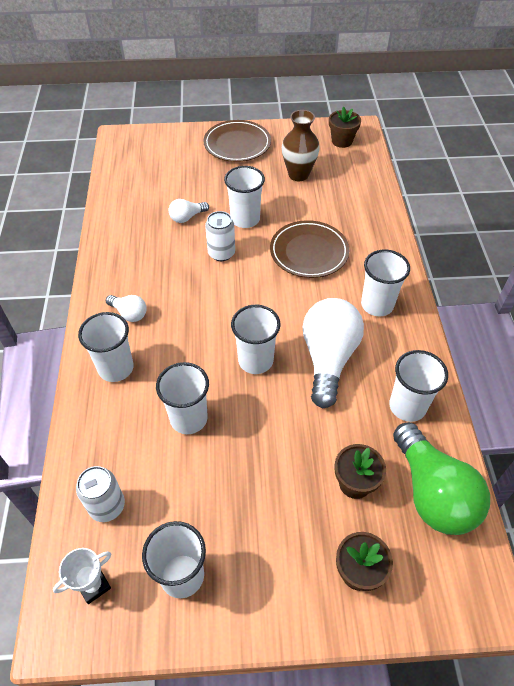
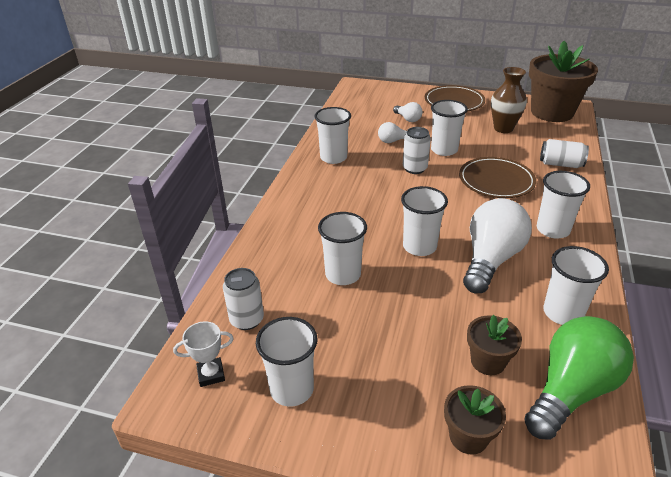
camera: 20 degrees right, 15 degrees down
white cup [78,312,134,382] -> white cup moved to [314,107,351,164]
white light bulb [106,295,147,322] -> white light bulb moved to [393,102,422,122]
brown flower pot [329,106,361,148] -> brown flower pot [529,41,598,122], size x2.11
green light bulb [393,422,490,535] -> green light bulb turned 135 degrees counterclockwise [524,316,634,440]
none -> white can [540,139,589,168]

